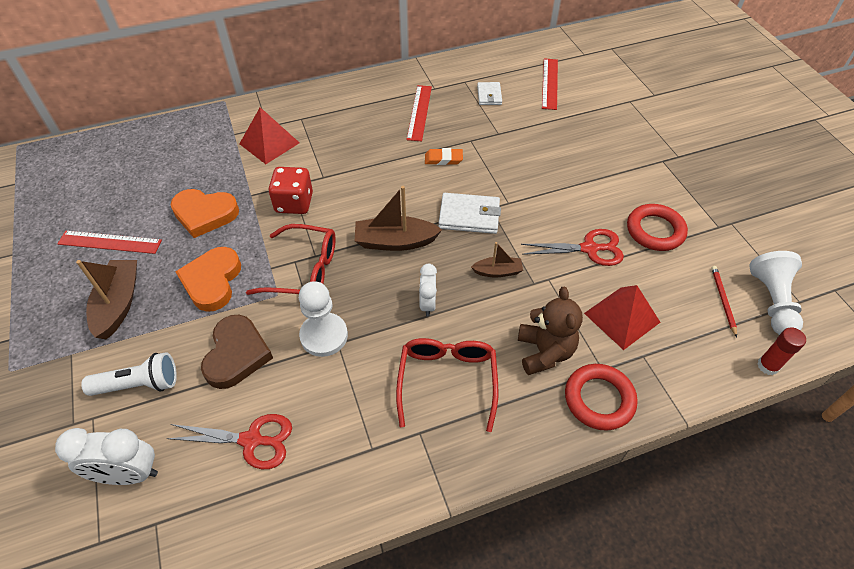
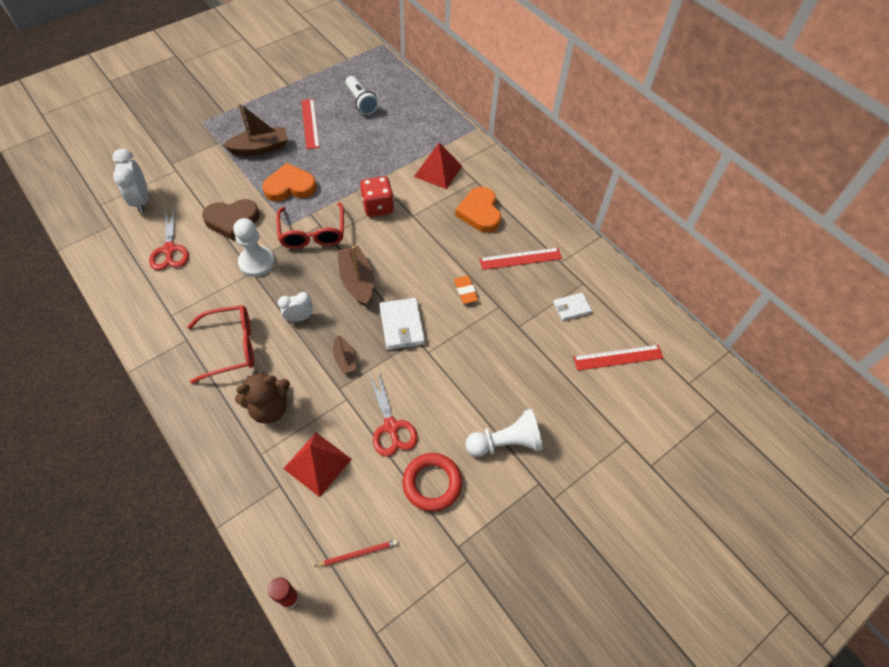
camera: 70 degrees right, 5 degrees up
white flashlight [81,352,177,396] -> white flashlight moved to [346,76,378,115]
orange heart [170,189,239,238] -> orange heart moved to [455,187,501,233]
red ring [565,364,638,431] -> none
white pawn [749,251,803,335] -> white pawn moved to [466,409,543,457]

